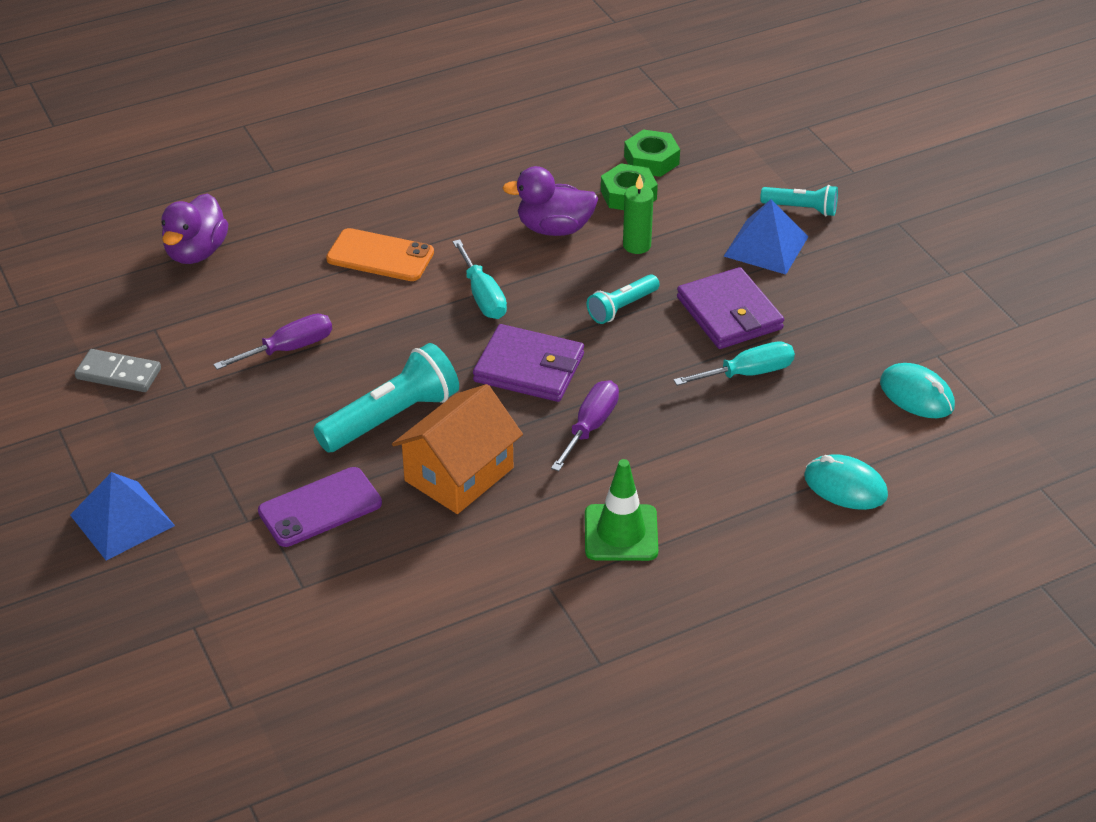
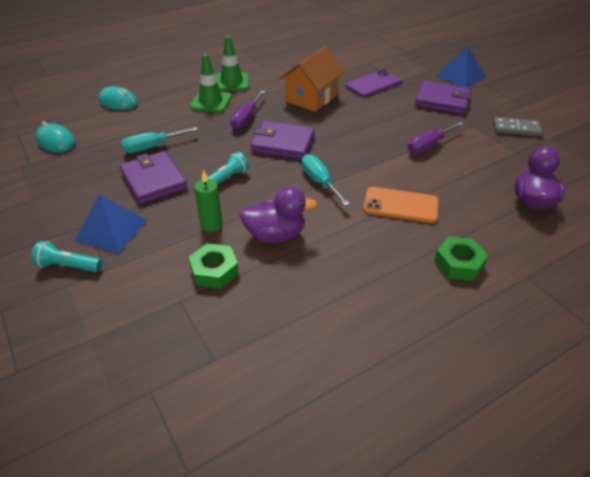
camera: 175 degrees right, 0 degrees up
turquoise flashlight [313,343,459,452] -> none
green nut [624,129,680,177] -> green nut moved to [434,237,488,281]
none -> green traffic cone [189,54,232,113]
none -> purple wallet [415,81,471,114]

